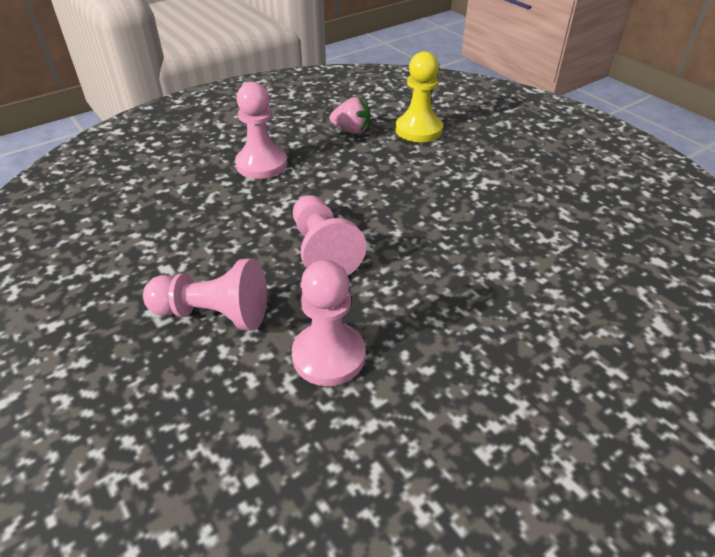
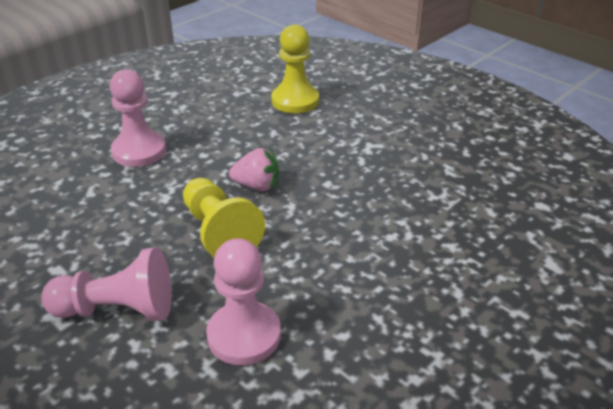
camera: 10 degrees left, 5 degrees down
pink pawn [293,195,366,275] -> yellow pawn [183,178,265,257]
pink strawberry [330,97,370,134] -> pink strawberry moved to [229,148,279,191]

